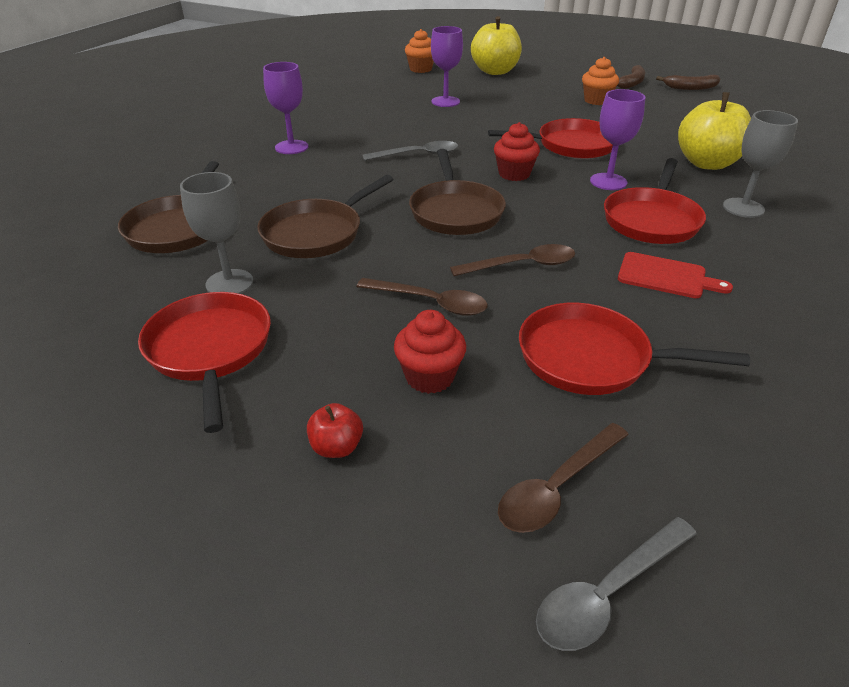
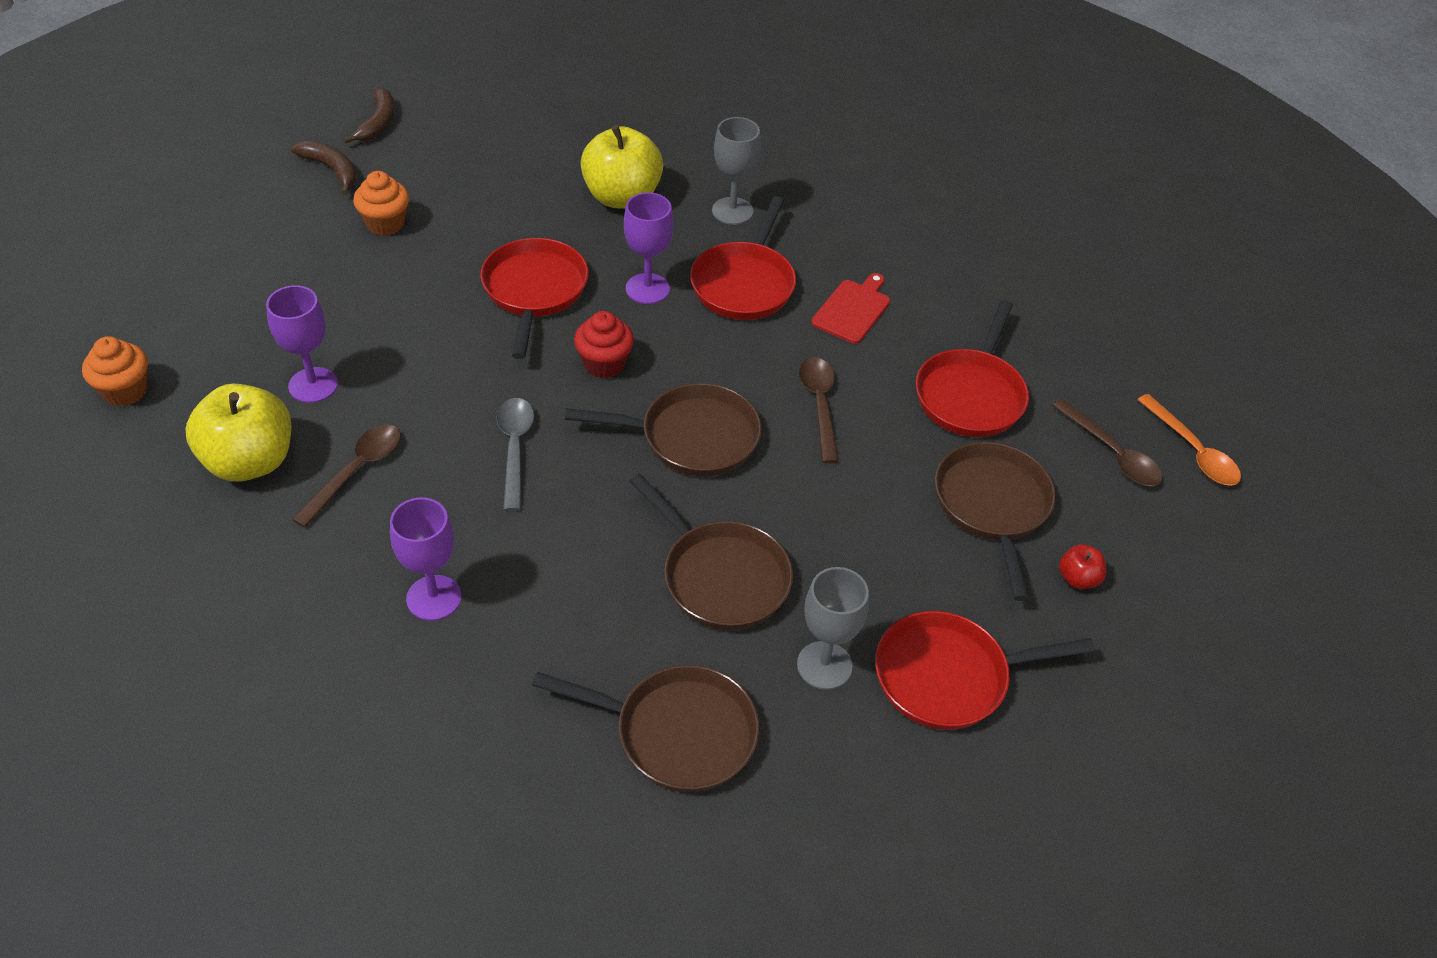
camera: 85 degrees left, 10 degrees up
brown spoon [356,278,488,316] -> brown spoon moved to [292,425,401,527]
red cupcake [394,310,466,394] -> brown pan [935,442,1056,601]
yellow apple [471,16,522,75] -> yellow apple moved to [185,383,291,482]
grey spoon [536,517,697,651] -> orange spoon [1137,394,1241,486]
red pan [604,158,706,244] -> red pan turned 75 degrees clockwise [690,196,796,320]

